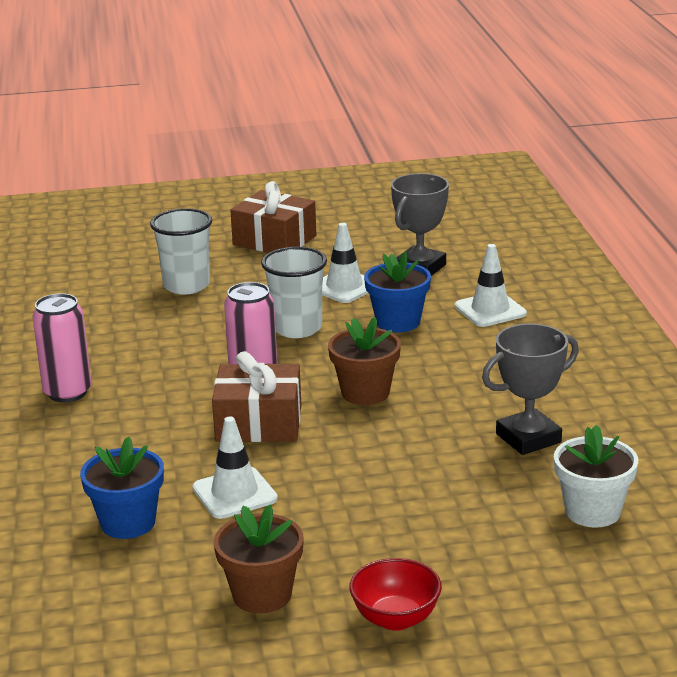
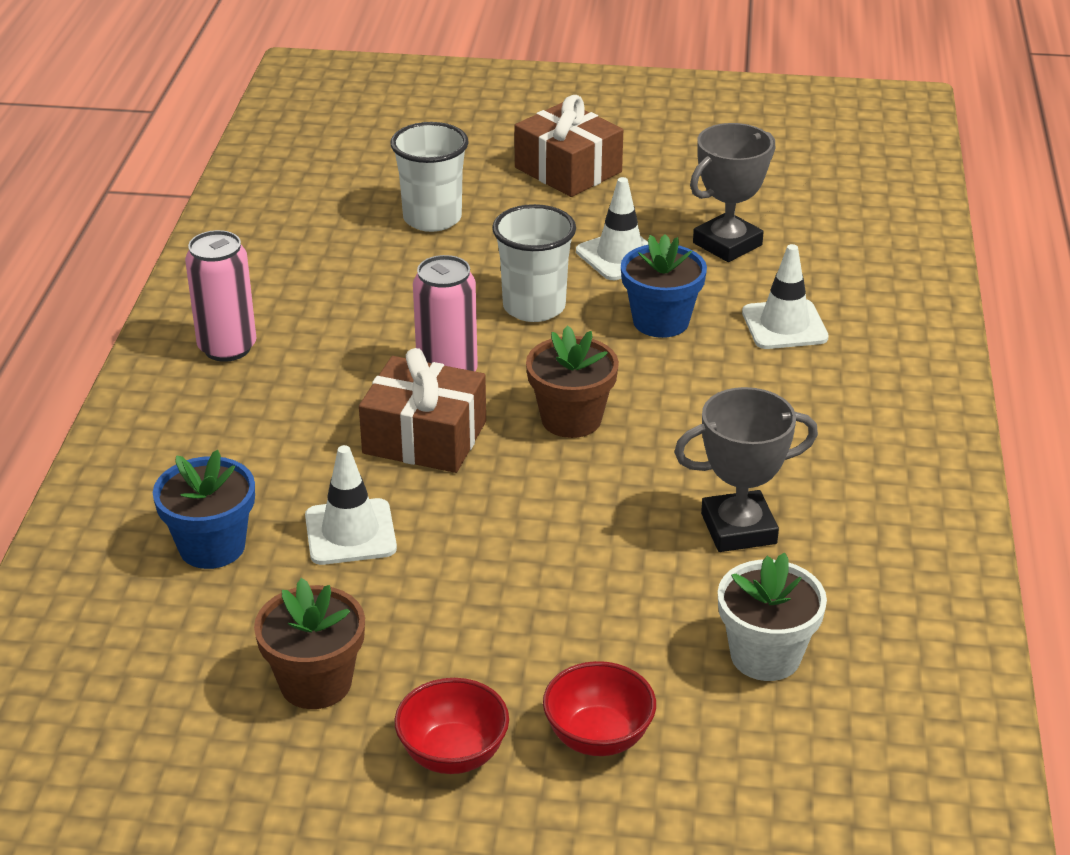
camera: 15 degrees right, 10 degrees up
none -> red bowl [543,661,656,756]

